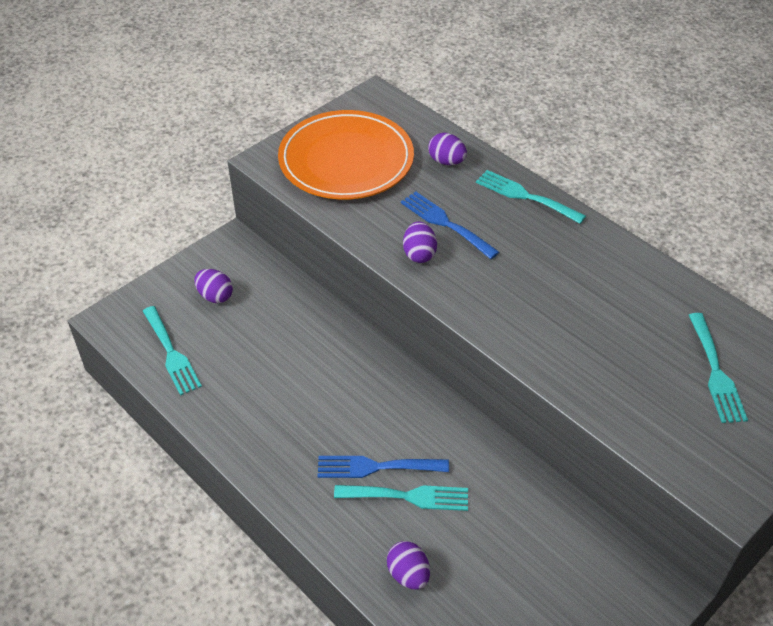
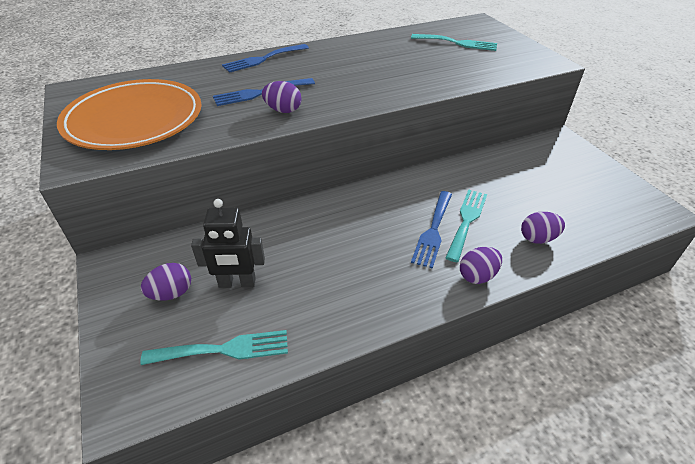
camera: 70 degrees left, 5 degrees down
purple egg [428,133,467,165] -> purple egg moved to [460,247,502,284]
turquoise fork [476,170,586,224] -> blue fork [222,44,309,73]
none -> black robot [191,199,265,288]

